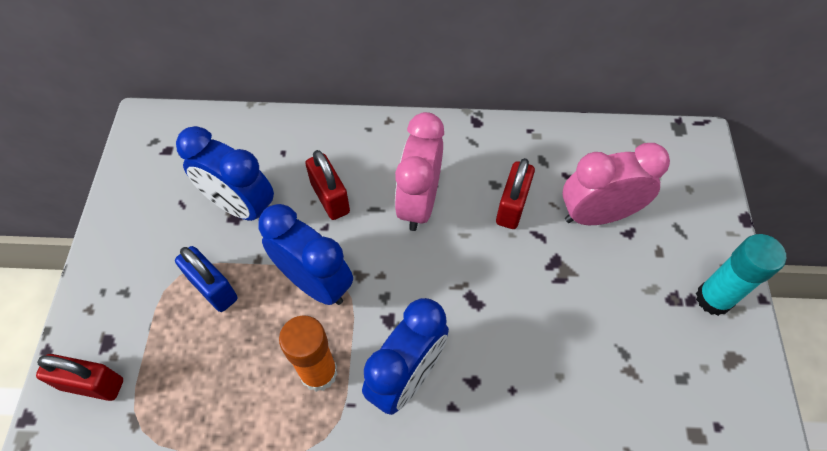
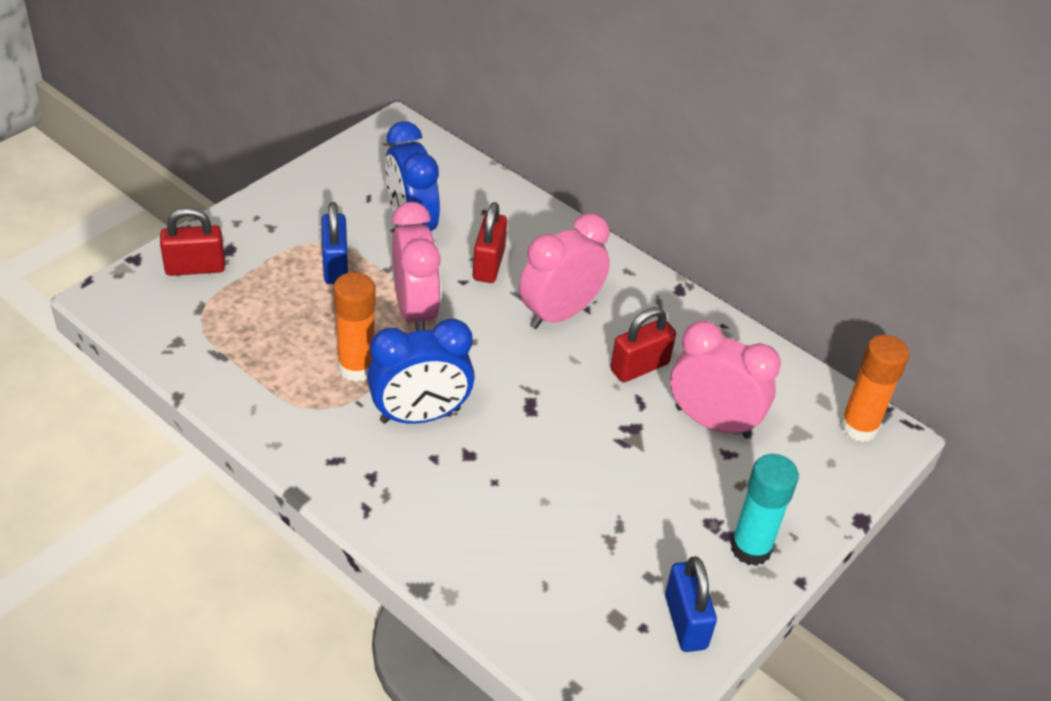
camera: 35 degrees right, 15 degrees down
red padlock [36,354,123,401] -> red padlock turned 60 degrees counterclockwise [160,207,225,276]
blue clock [259,204,353,305] -> pink clock [392,202,441,331]
none -> blue padlock [665,556,717,652]
none -> orange glue stick [840,335,909,442]

